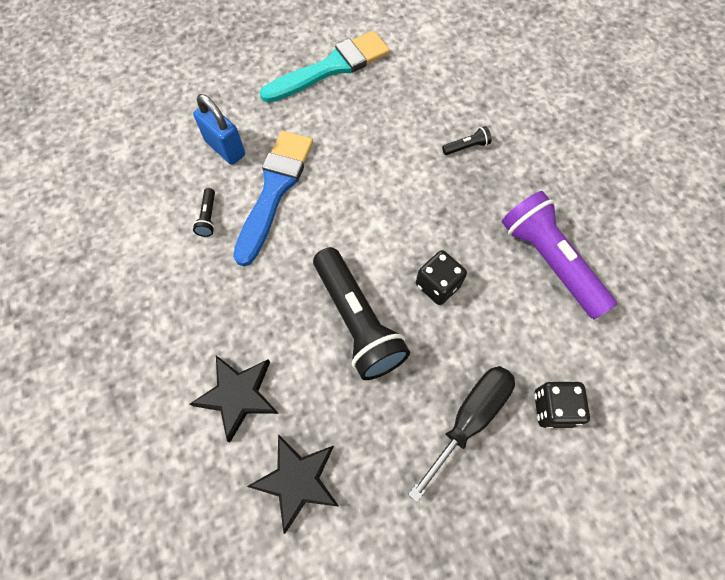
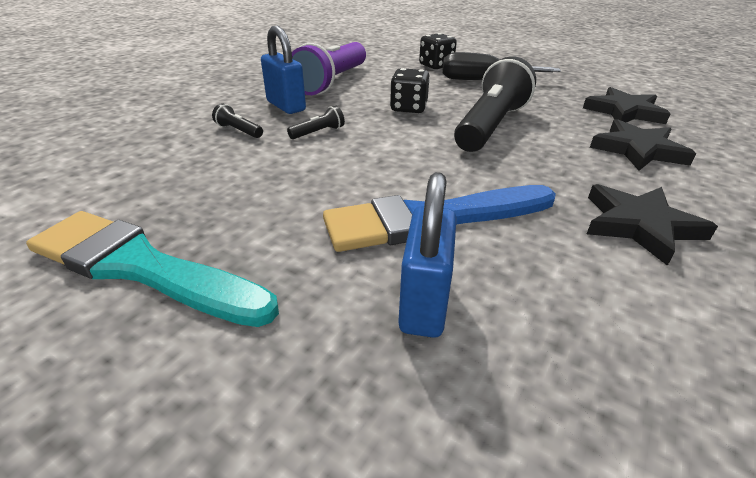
camera: 125 degrees left, 30 degrees down
black flashlight [193,188,215,237] -> black flashlight moved to [287,106,345,139]
none -> blue padlock [261,26,306,114]
none -> black star [587,184,718,266]

